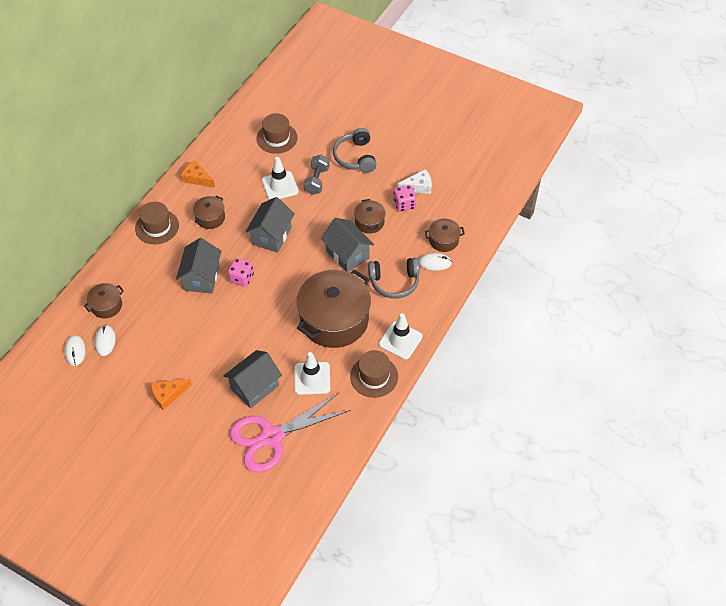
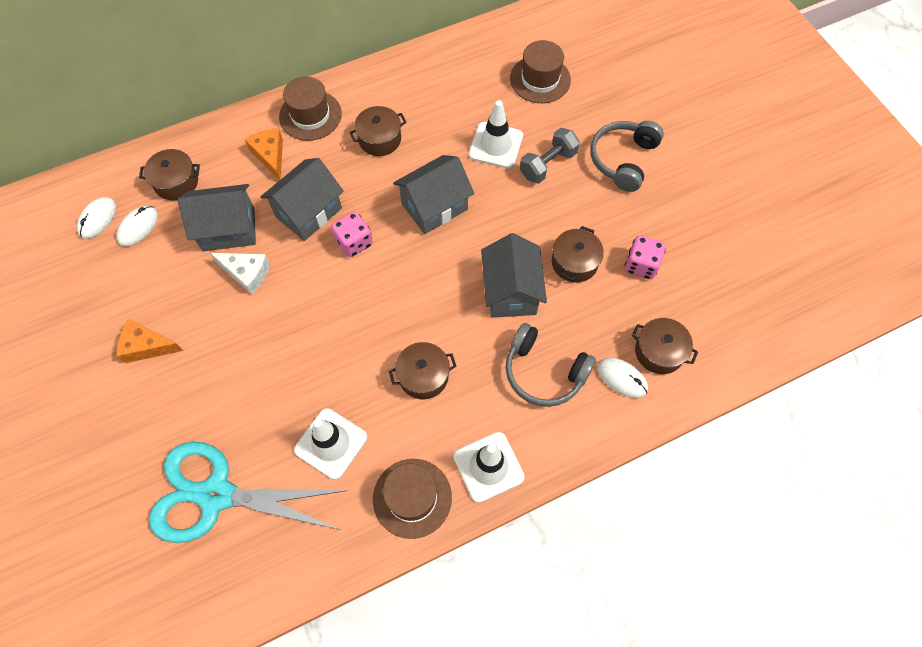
camera: 35 degrees right, 10 degrees up
orange cheese [181,160,215,188] -> orange cheese moved to [245,128,283,181]
grey house [223,350,282,409] -> grey house moved to [178,184,256,251]
pink scissors [230,393,351,473] -> turquoise scissors [149,442,348,543]
brown pot [297,269,371,348] -> brown pot [389,342,456,399], size x0.46
white cheese [398,169,432,194] -> white cheese moved to [210,253,270,295]

